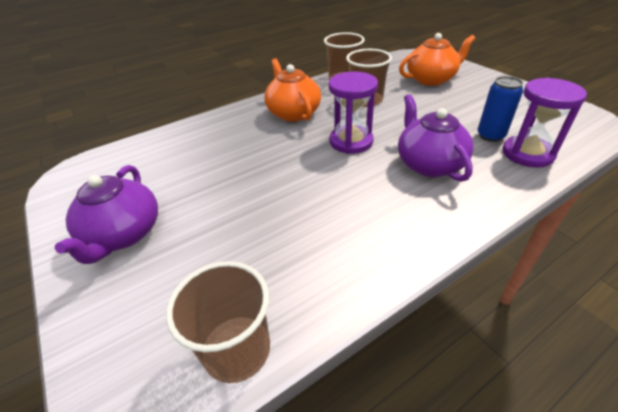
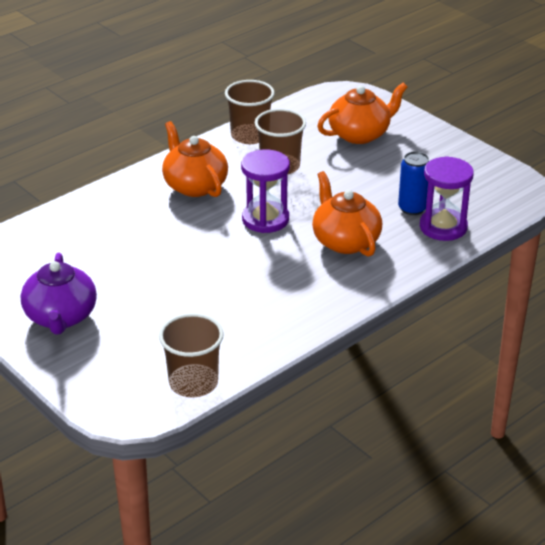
camera: 10 degrees left, 5 degrees down
purple teapot [398,94,474,182] -> orange teapot [312,171,382,257]

